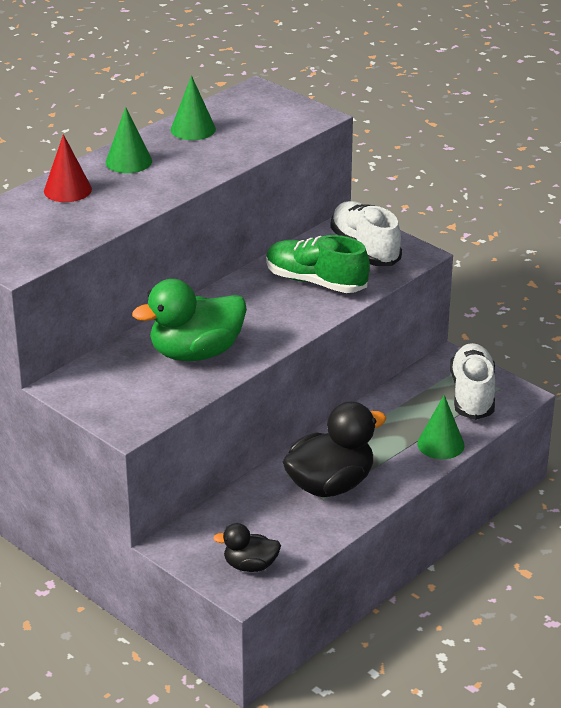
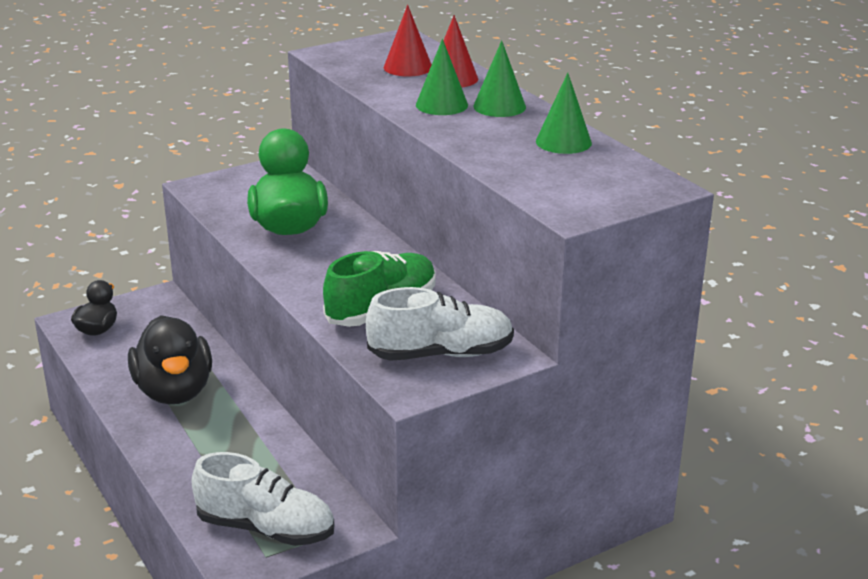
camera: 105 degrees right, 5 degrees down
green cone [417,395,465,459] -> green cone moved to [416,39,468,115]
none -> red cone [384,5,432,76]

